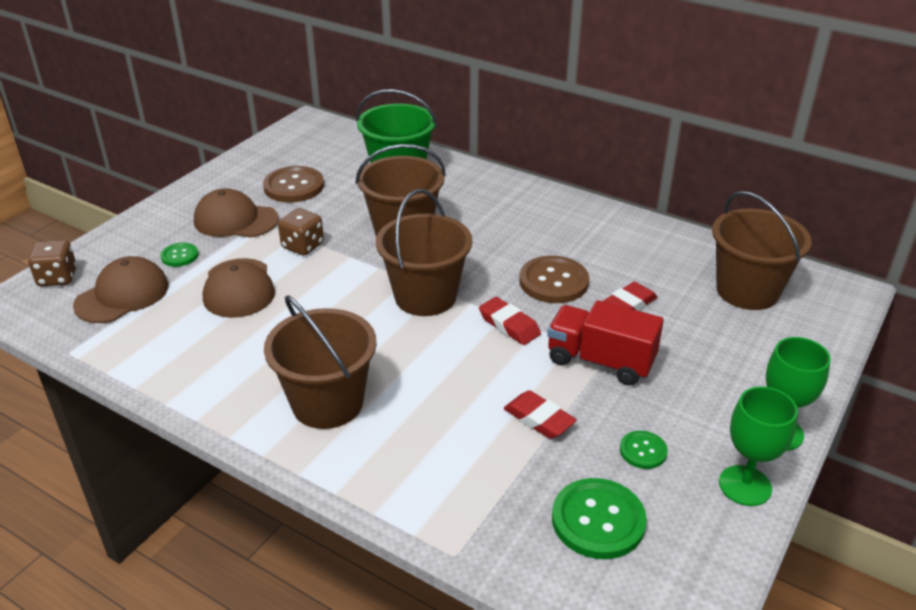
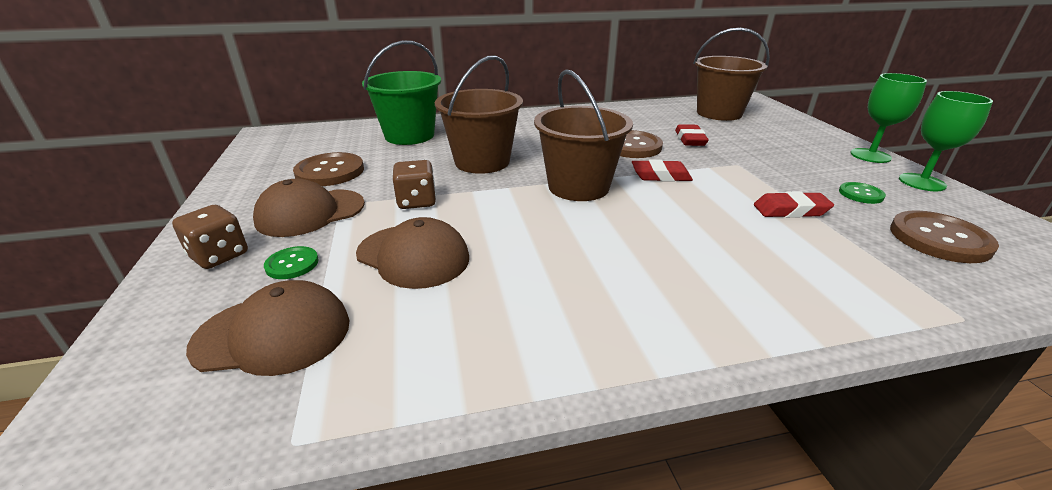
camera: 45 degrees left, 5 degrees down
brown dice [28,240,77,286] -> brown dice moved to [172,205,248,269]
brown cap [73,256,168,323] -> brown cap turned 90 degrees clockwise [186,280,350,376]
brown bucket [264,295,377,429] -> none
red truck [547,300,664,385] -> none
green button [552,478,647,559] -> brown button [890,210,999,263]

